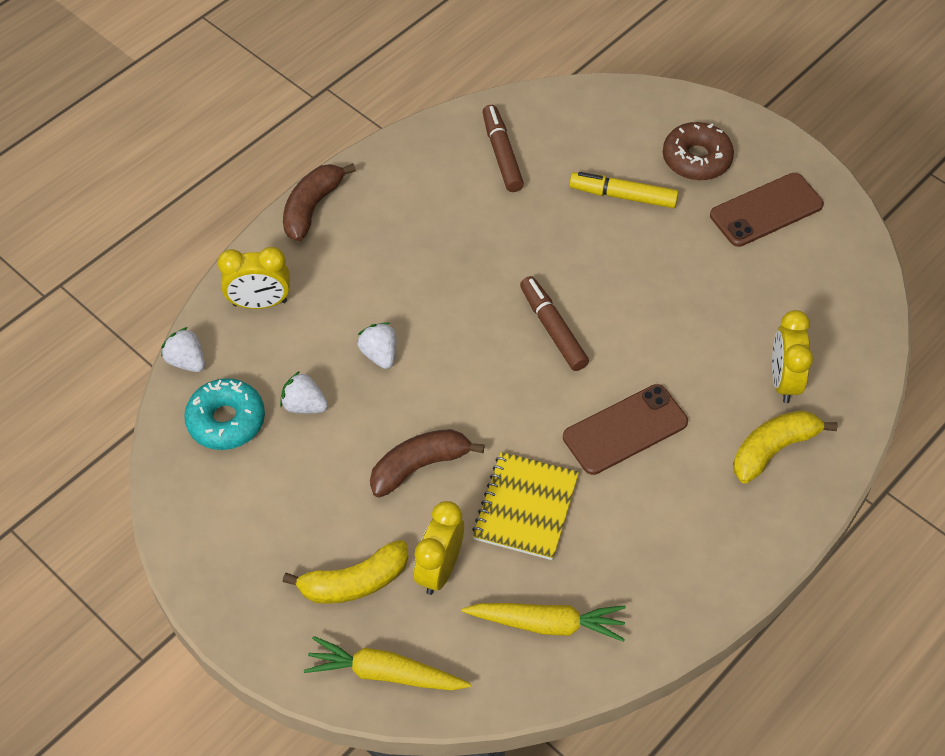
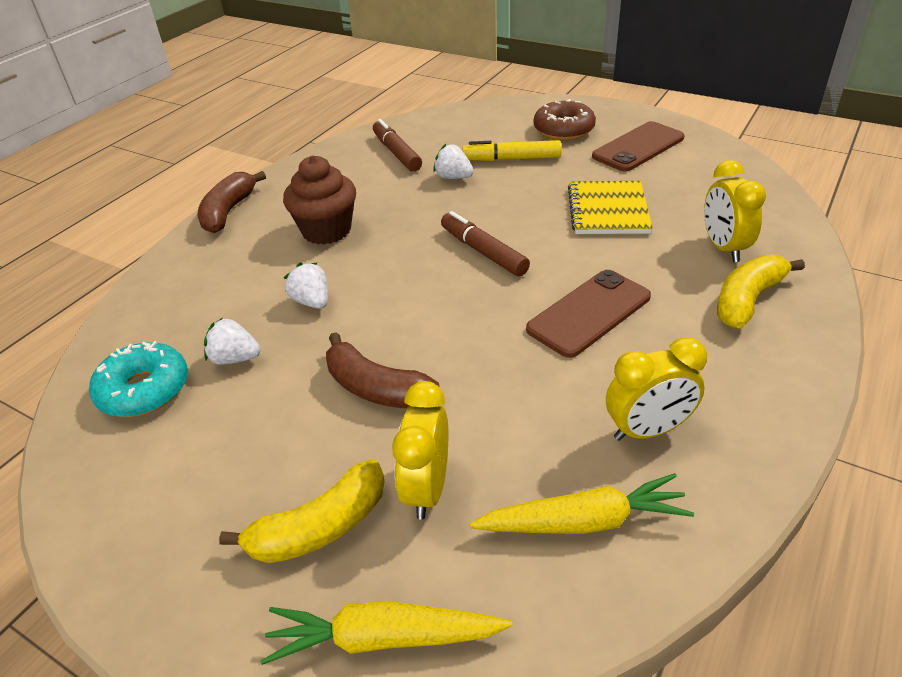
camera: 10 degrees left, 15 degrees down
white strawberry [161,327,205,372] -> white strawberry moved to [433,144,474,179]
yellow clock [218,247,290,309] -> yellow clock moved to [606,337,707,441]
brown banana [370,429,485,498] -> brown banana turned 105 degrees counterclockwise [326,332,439,408]
yellow notebook [472,452,579,560] -> yellow notebook moved to [568,181,653,234]
none -> brown cupcake [283,155,356,244]

